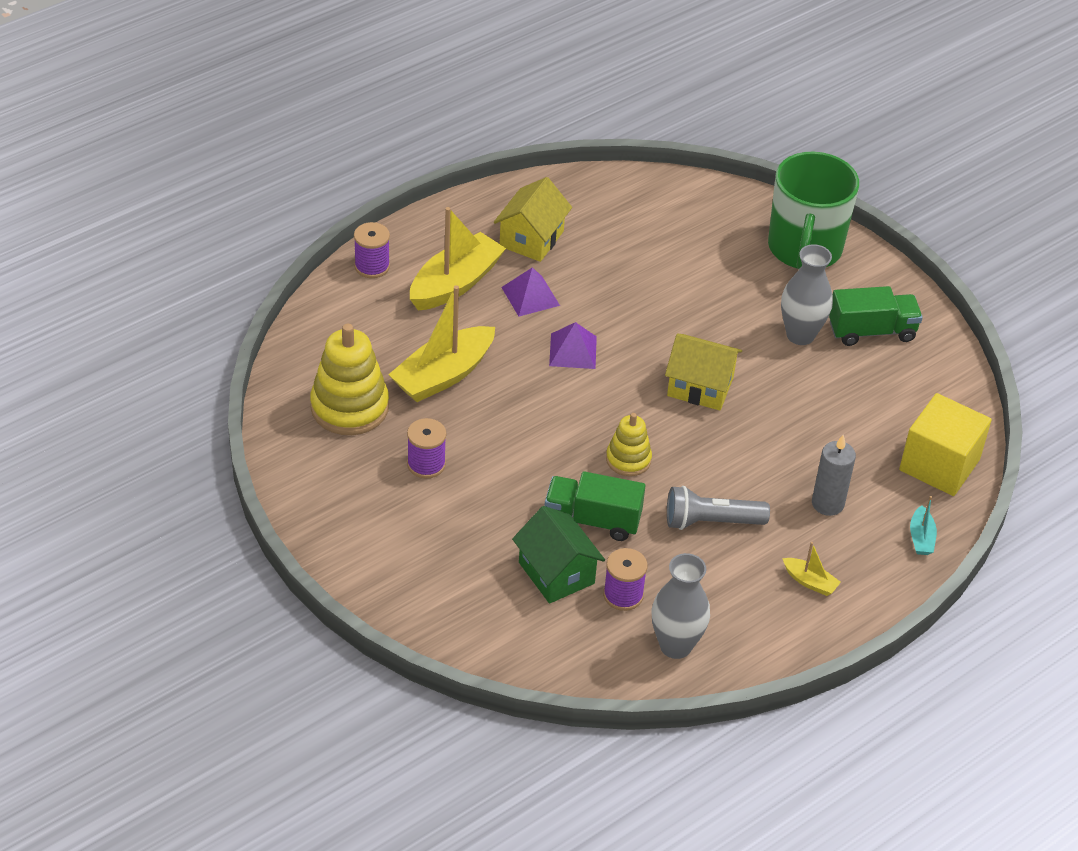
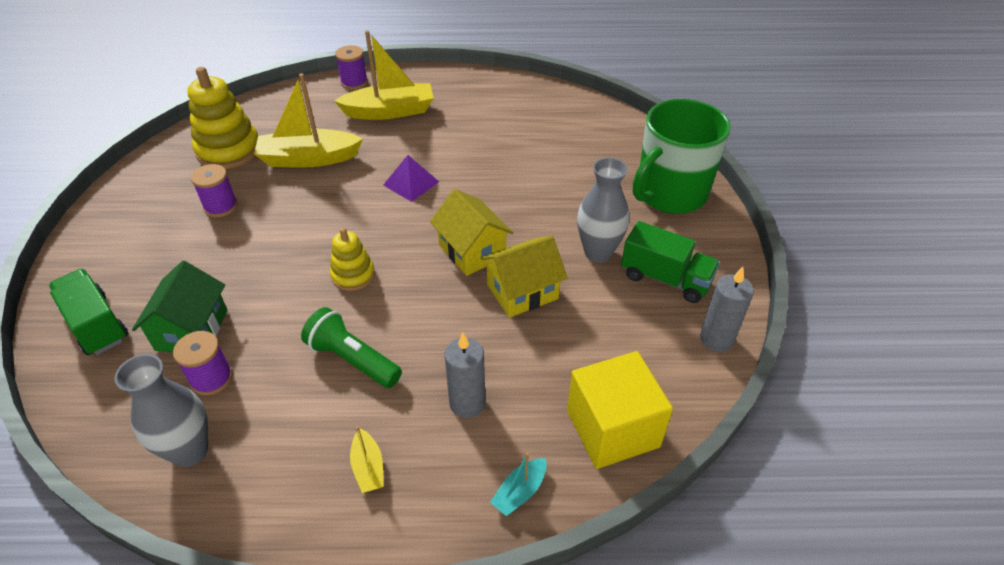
camera: 40 degrees right, 0 degrees up
yellow house [494,177,572,262] -> yellow house moved to [481,236,567,318]
purple pyramid [501,267,560,317] -> none
green truck [544,471,645,541] -> green truck moved to [49,269,129,355]
grey flashlight [667,486,770,530] -> green flashlight [301,307,402,388]
none -> grey candle [700,267,754,352]

